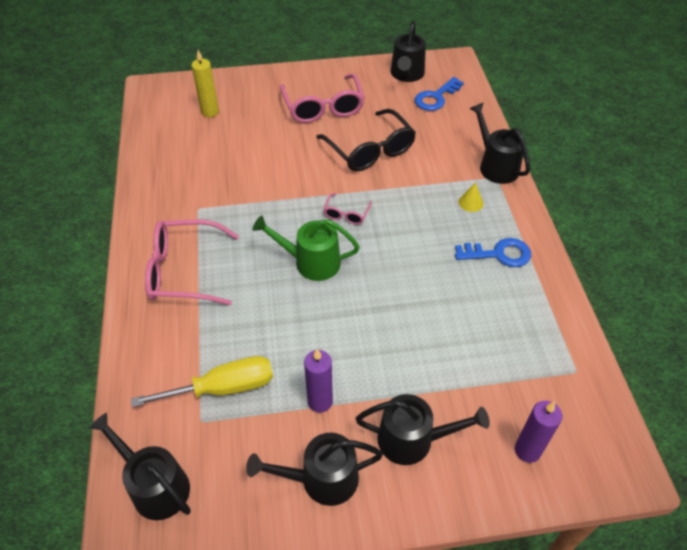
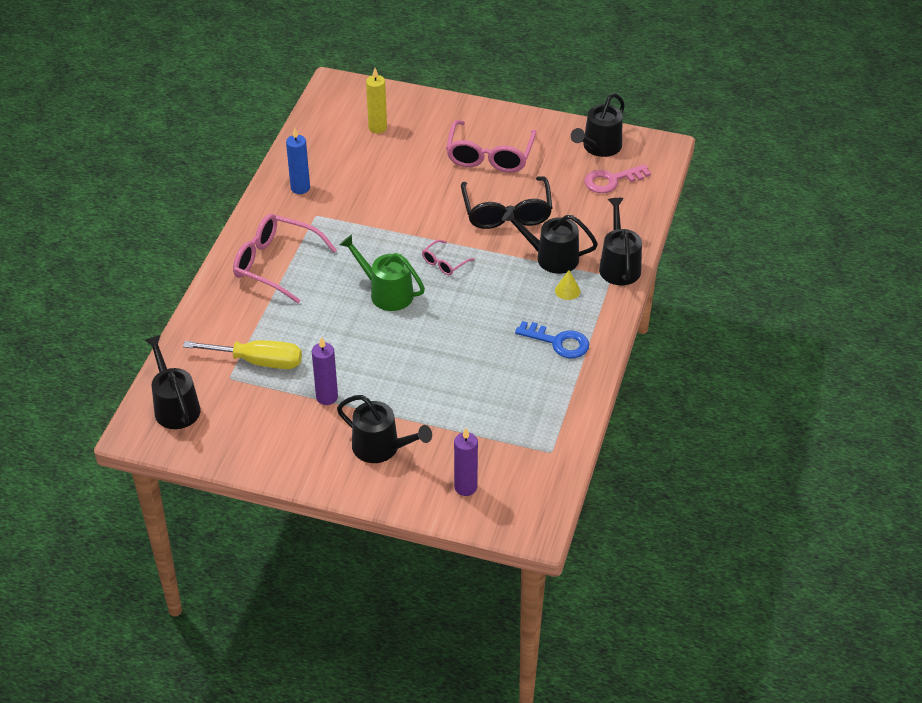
camera: 25 degrees right, 5 degrees down
black watering can [246,433,383,506] -> black watering can moved to [502,208,598,274]
blue key [415,77,464,111] -> pink key [584,164,651,193]
none -> blue candle [286,128,310,194]

